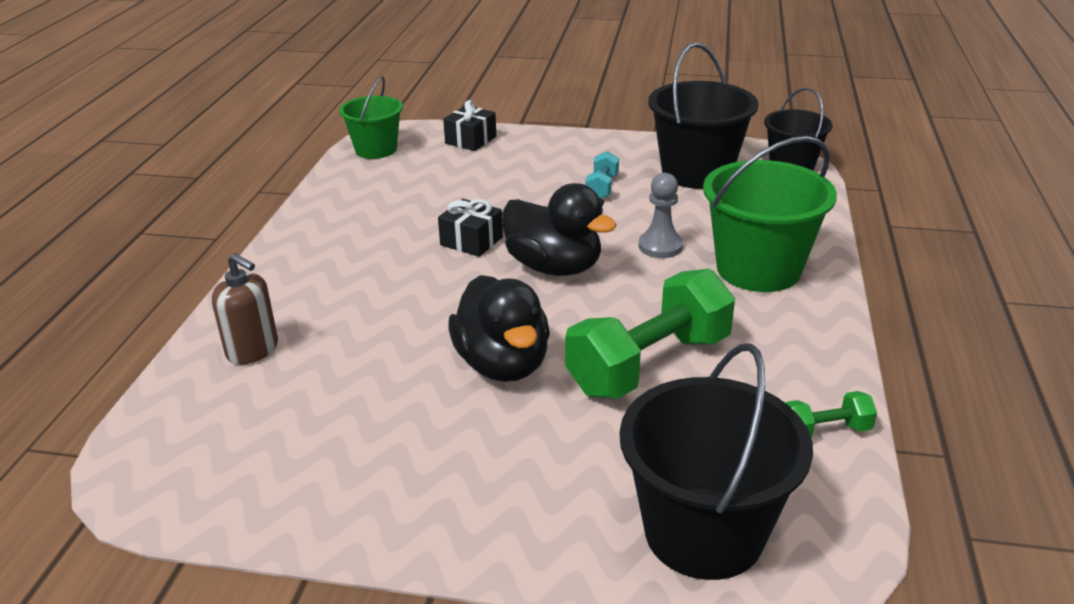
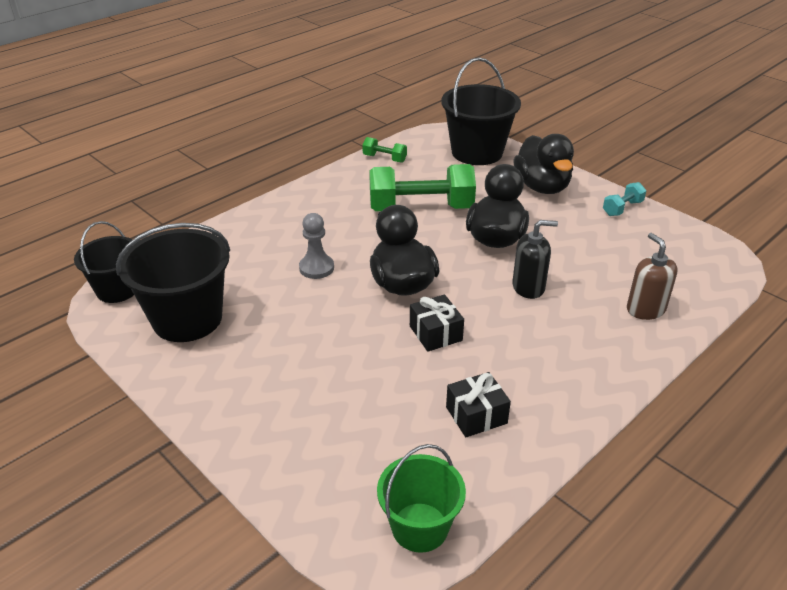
camera: 145 degrees left, 5 degrees up
black gift [443,100,496,151] -> black gift moved to [446,372,511,437]
turquoise dumbbell [585,151,619,198] -> turquoise dumbbell moved to [603,182,646,216]
green bucket [703,136,837,292] -> none
none -> black soap dispenser [512,220,558,299]
none -> black duck [513,134,574,194]

